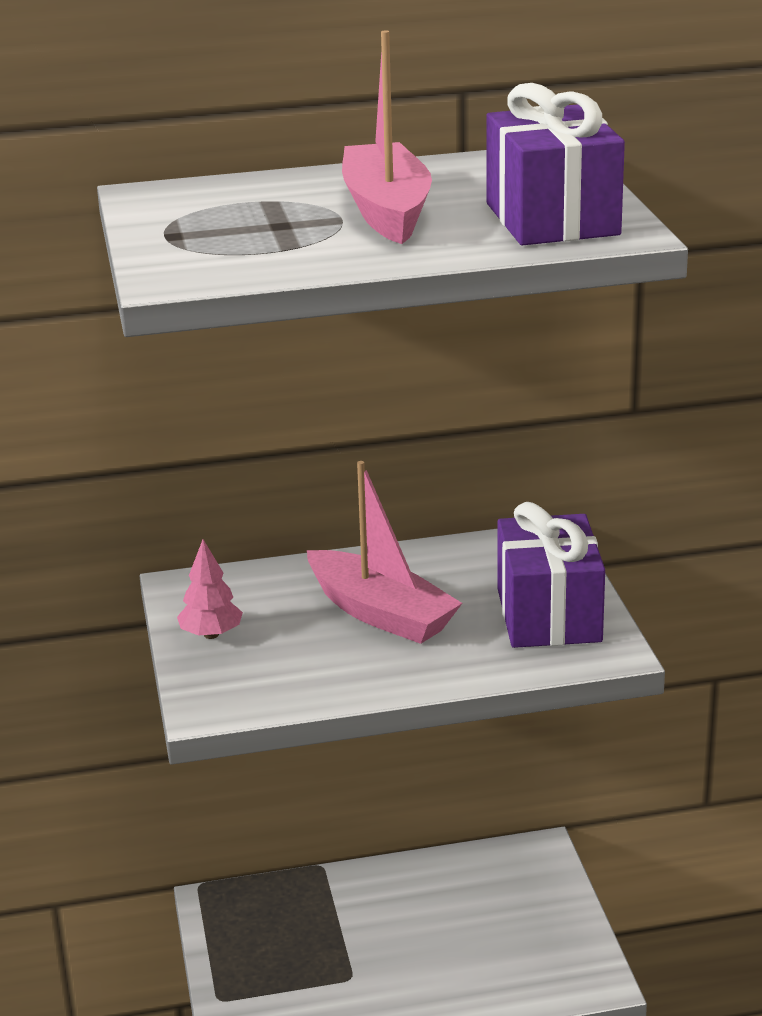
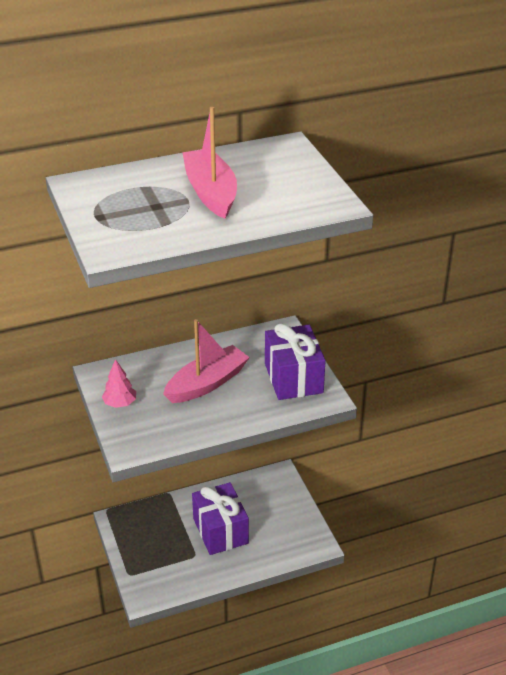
camera: 10 degrees left, 10 degrees up
pink boat [307,461,462,644] -> pink boat turned 75 degrees counterclockwise [163,319,250,403]
purple gift [486,83,625,245] -> purple gift moved to [192,482,249,555]

